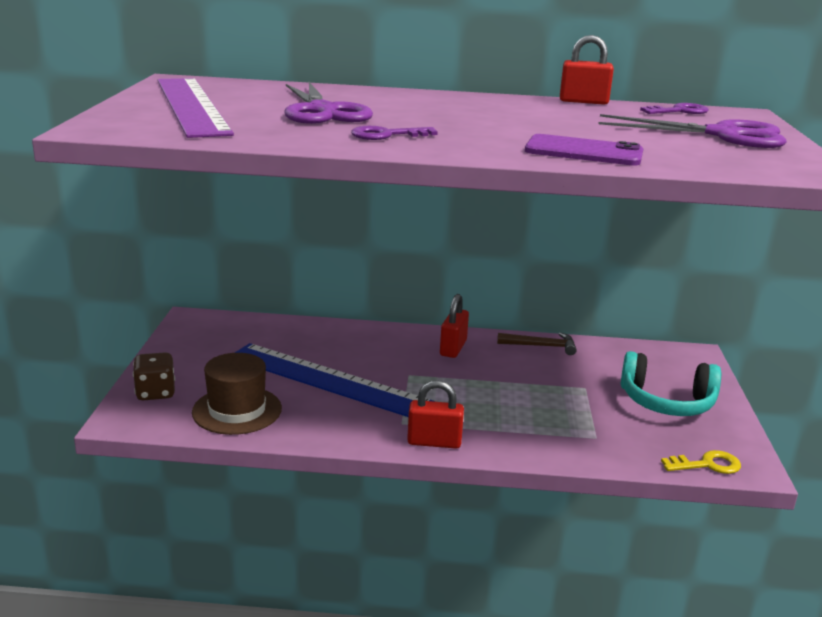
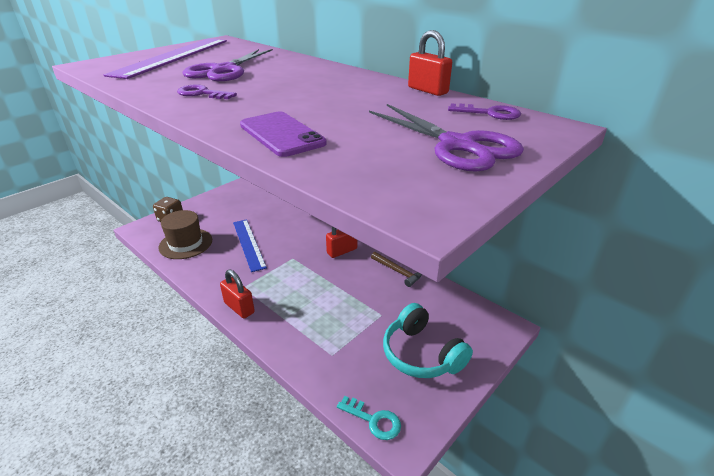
camera: 40 degrees right, 10 degrees up
blue ruler [235,343,435,417] -> blue ruler [233,219,267,272], size x0.65
yellow key [661,450,741,474] -> turquoise key [337,396,401,440]

